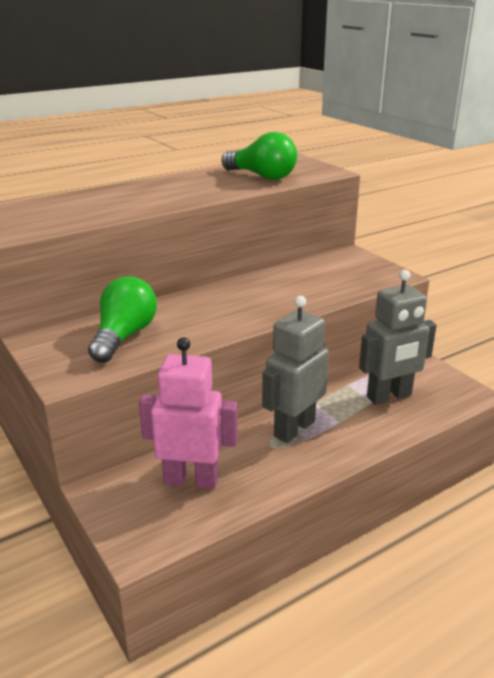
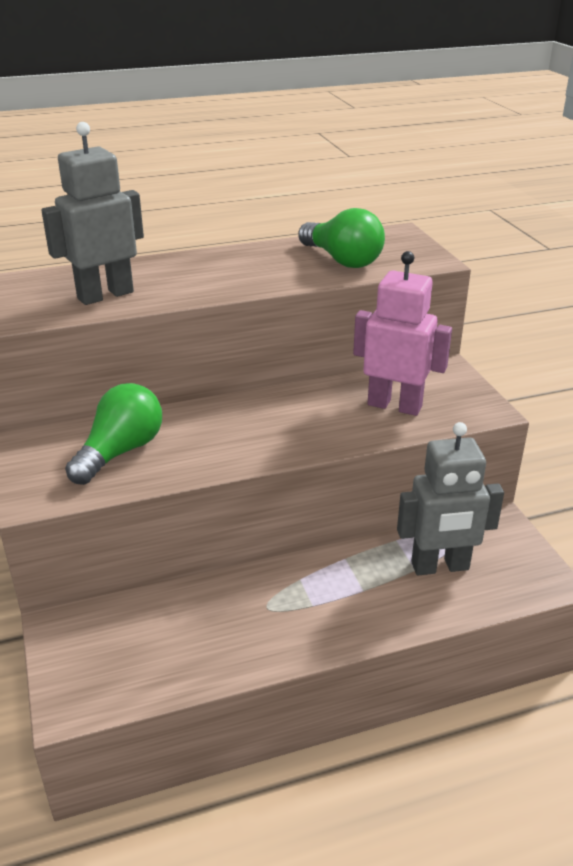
camera: 15 degrees right, 5 degrees up
pink robot [139,337,238,489] -> pink robot moved to [353,251,452,416]
grey robot [262,296,329,443] -> grey robot moved to [41,122,144,305]

